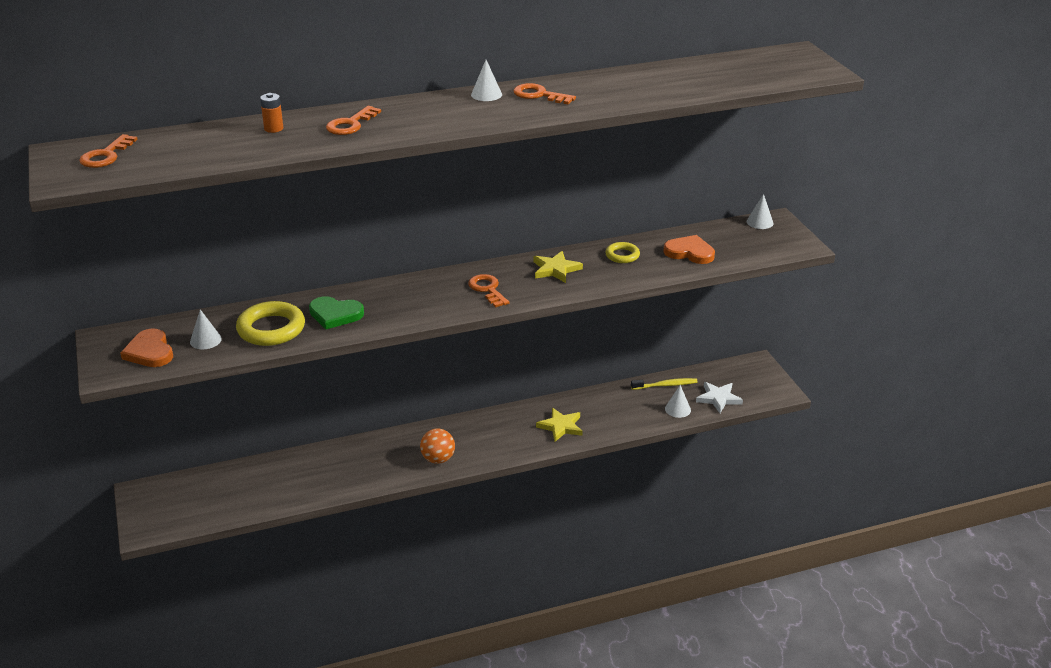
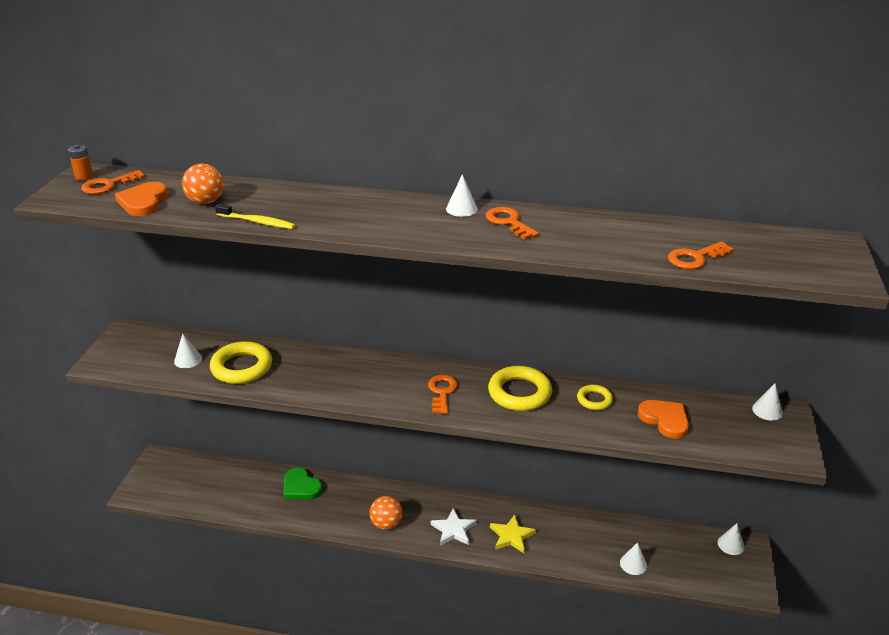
camera: 30 degrees right, 0 degrees up
orange heart [120,328,173,367] -> orange heart moved to [115,182,168,216]
orange battery [260,93,283,133] -> orange battery moved to [68,144,93,180]
green heart [309,296,364,329] -> green heart moved to [283,467,323,500]
orange key [326,106,381,135] -> orange key moved to [668,241,734,269]
yellow star [533,251,583,283] -> yellow ring [488,366,552,411]
yellow toothbrush [631,378,698,390] -> yellow toothbrush moved to [215,204,295,229]
white star [696,382,743,413] -> white star moved to [431,509,477,546]
none -> orange ball [182,163,224,204]
none -> white cone [718,523,745,555]

